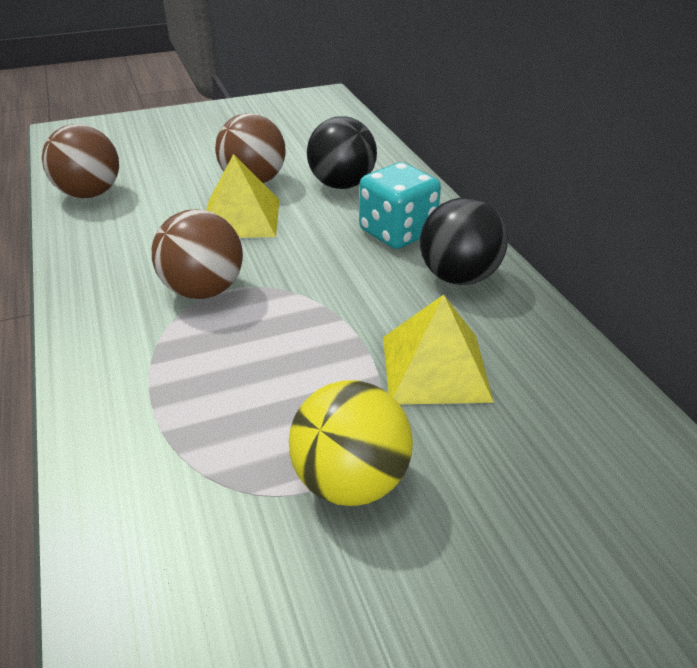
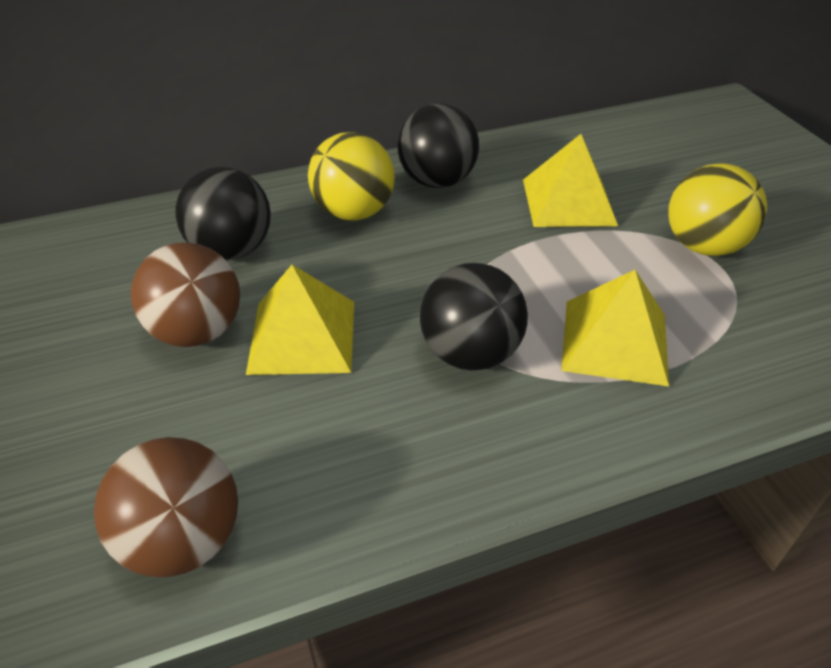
camera: 90 degrees left, 5 degrees up
brown ball [152,209,243,299] -> black ball [420,263,528,370]
turquoise dice [359,162,441,249] -> yellow ball [308,132,395,220]
none -> yellow pyramid [562,270,669,386]

